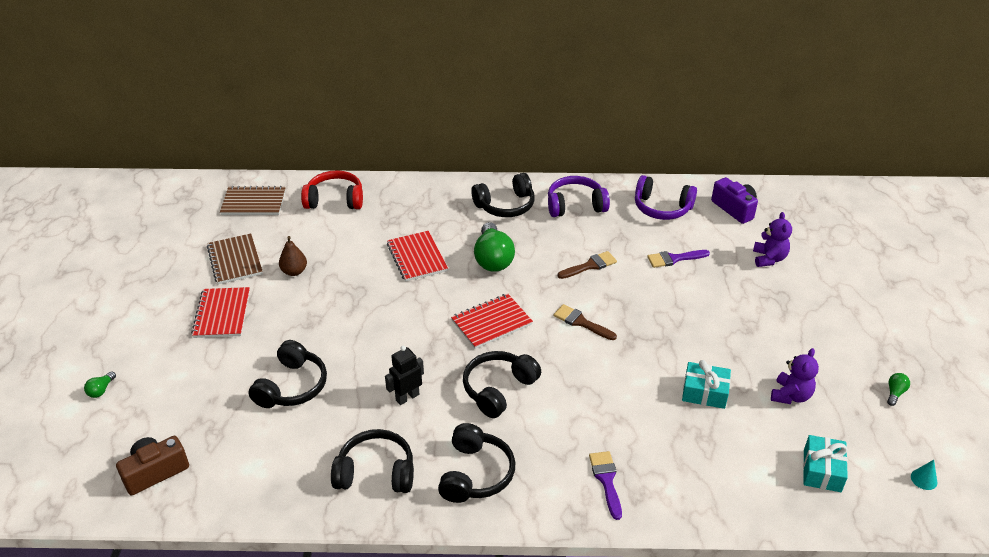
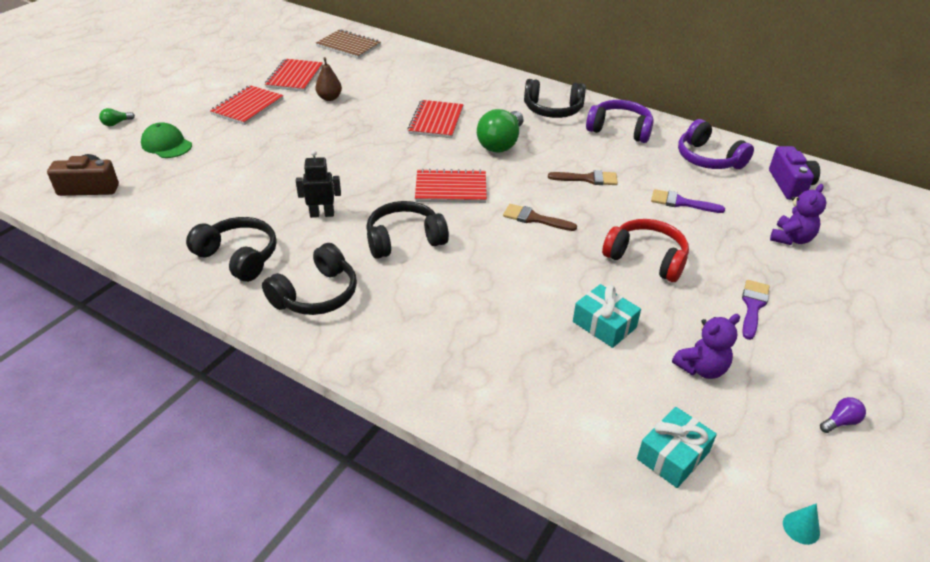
camera: 30 degrees right, 0 degrees up
brown notebook [207,233,263,285] -> red notebook [265,59,323,92]
black headphones [249,340,327,408] -> none
red headphones [301,170,363,209] -> red headphones moved to [602,219,689,282]
brown brush [553,304,617,340] -> brown brush turned 45 degrees counterclockwise [503,204,577,231]
purple brush [589,451,622,520] -> purple brush moved to [742,280,769,340]
green light bulb [887,373,910,406] -> purple light bulb [820,397,866,433]
none -> green cap [141,122,192,158]

